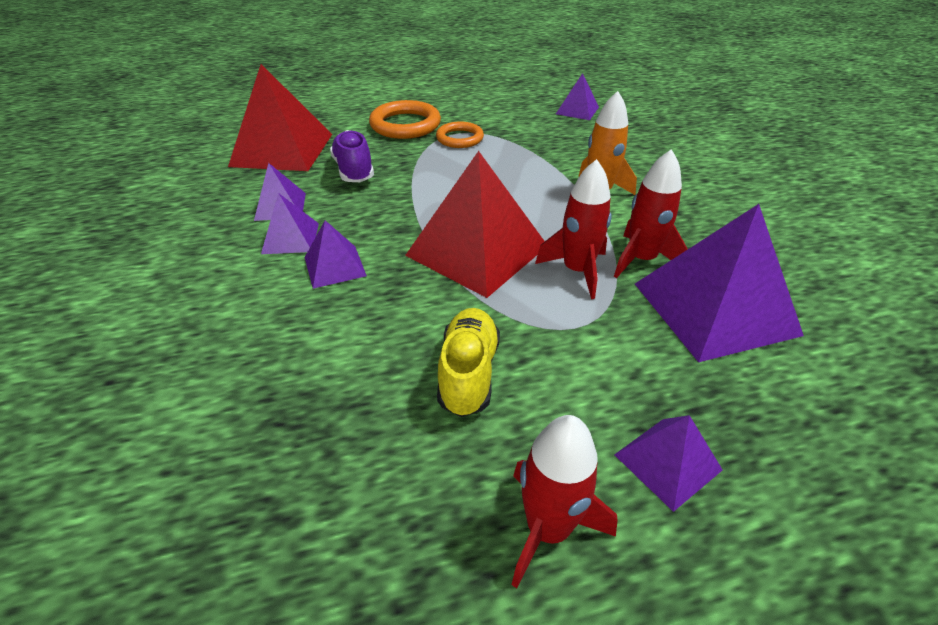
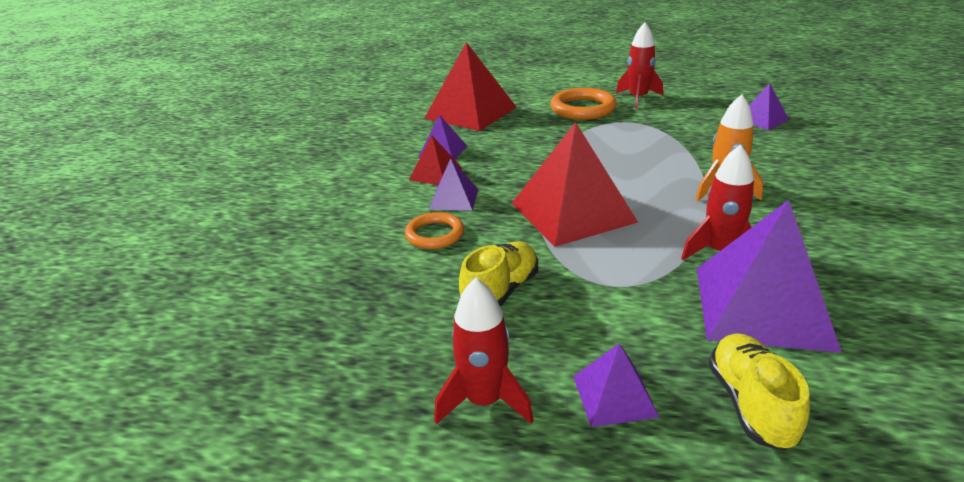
camera: 30 degrees right, 10 degrees down
purple pyramid [261,193,319,254] -> red pyramid [409,136,462,185]
purple shoe [330,130,374,182] -> none
orange ring [436,121,484,148] -> orange ring moved to [405,212,464,249]
red rocket [535,159,612,299] -> red rocket moved to [616,22,663,109]
none -> yellow shoe [709,333,810,451]

